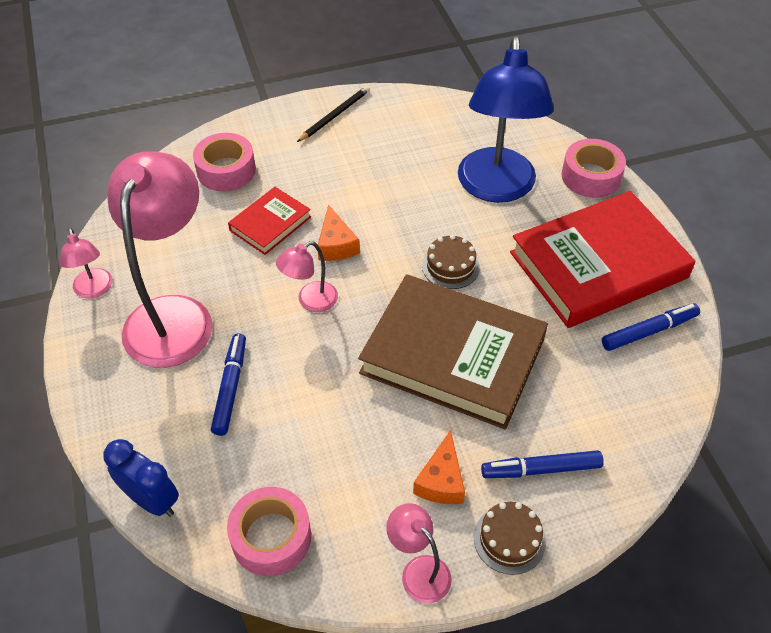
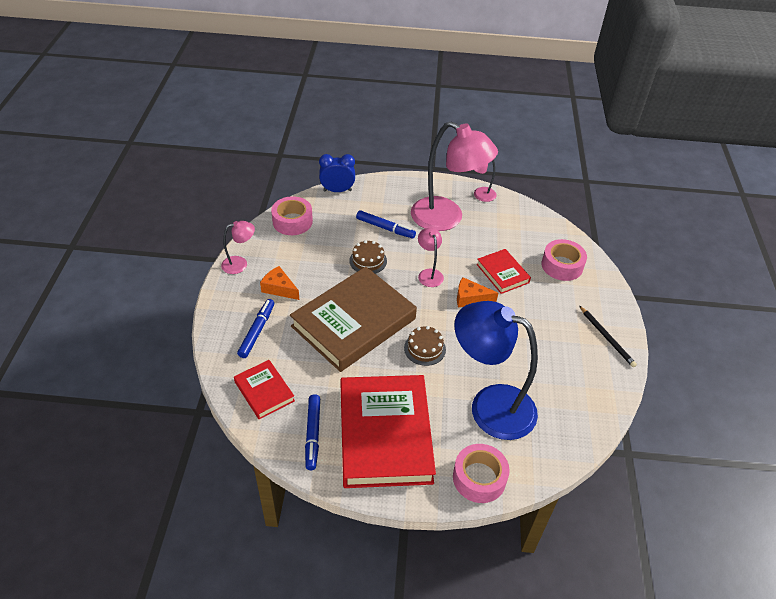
camera: 110 degrees right, 5 degrees down
blue clock [104,439,179,517] -> blue clock turned 150 degrees counterclockwise [319,154,355,192]
brown cake [474,502,546,575] -> brown cake moved to [349,240,387,274]
none -> red book [234,360,295,419]

